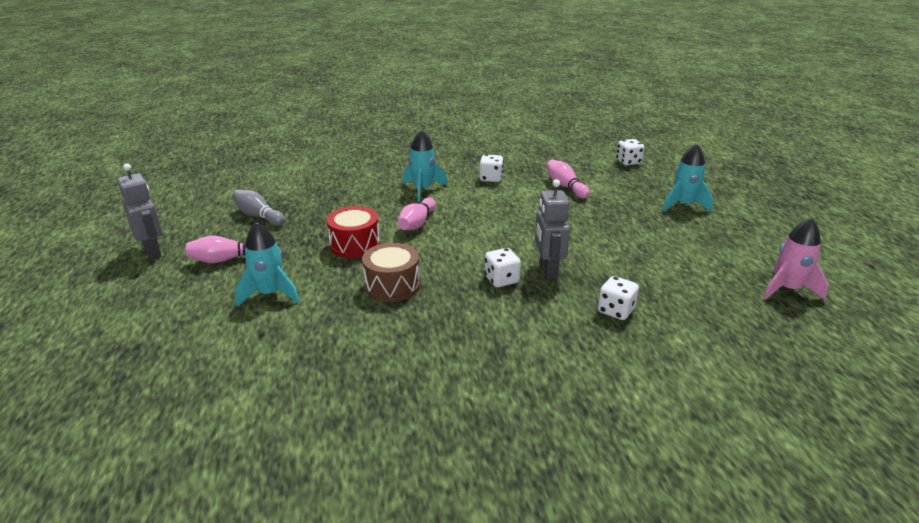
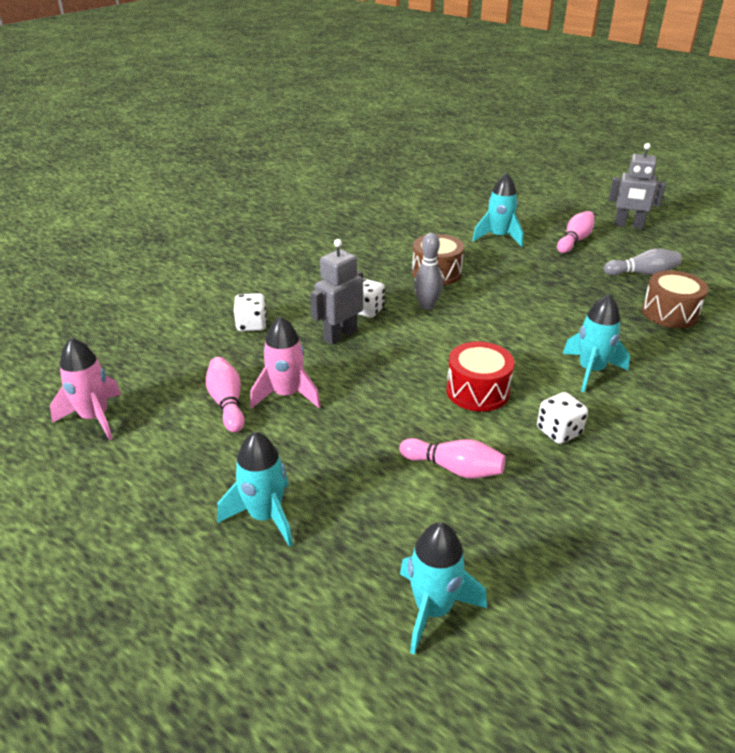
camera: 140 degrees right, 5 degrees up
red drum [327,206,380,258] -> red drum moved to [446,342,514,412]
pink bowling pin [398,198,436,230] -> pink bowling pin moved to [206,357,245,432]
grey robot [535,179,570,279] -> grey robot turned 90 degrees counterclockwise [310,239,363,345]
white dice [616,139,645,165] -> turquoise rocket [400,522,487,655]
none -> pink rocket [250,316,321,409]
none -> grey bowling pin [414,233,443,310]
none -> brown drum [642,270,709,328]

